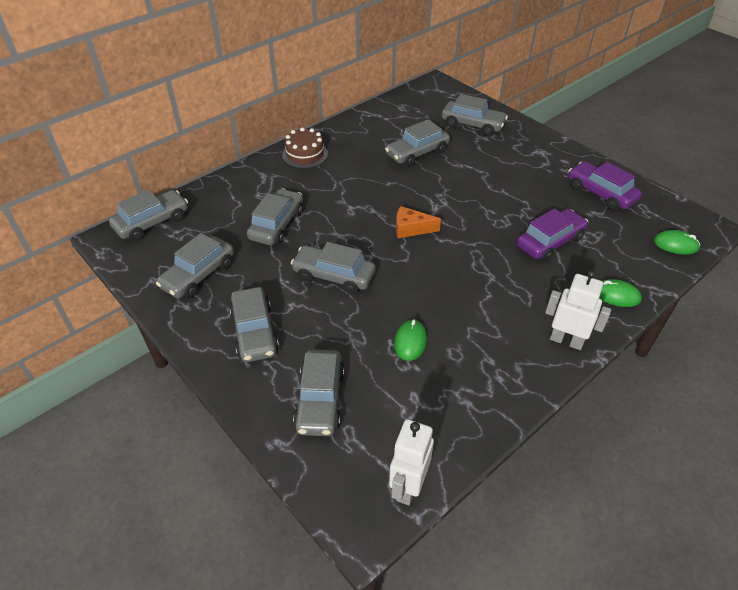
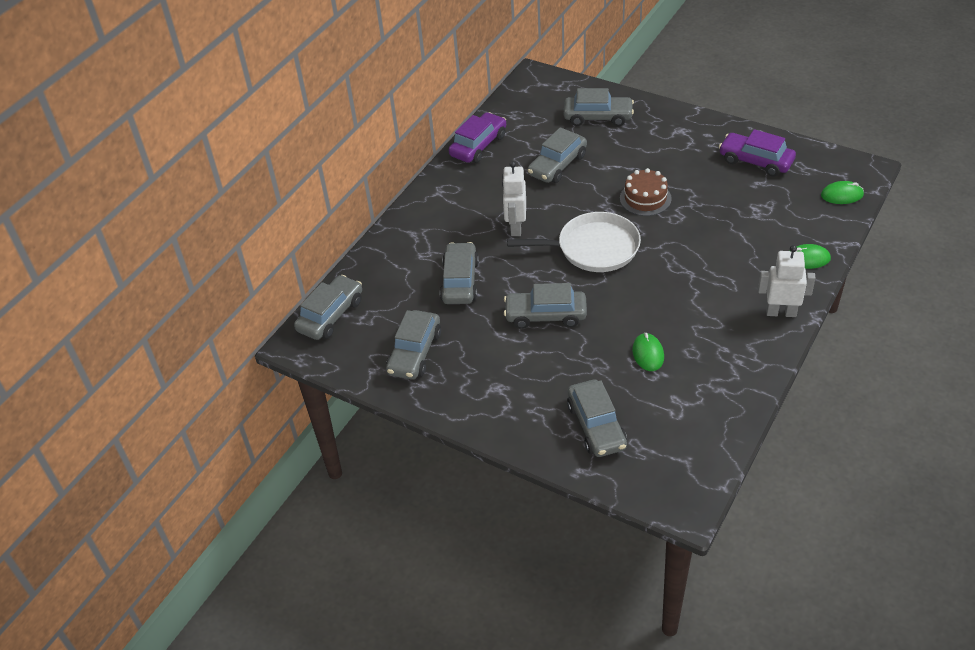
camera: 15 degrees left, 0 degrees up
grey car [229,287,279,362] -> none
brown cake [282,127,328,168] -> brown cake moved to [620,168,672,216]
white robot [389,419,434,505] -> white robot moved to [502,161,526,236]
orange cheese [396,206,441,238] -> white pan [507,212,641,272]
purple car [517,208,588,261] -> purple car moved to [449,112,506,163]

